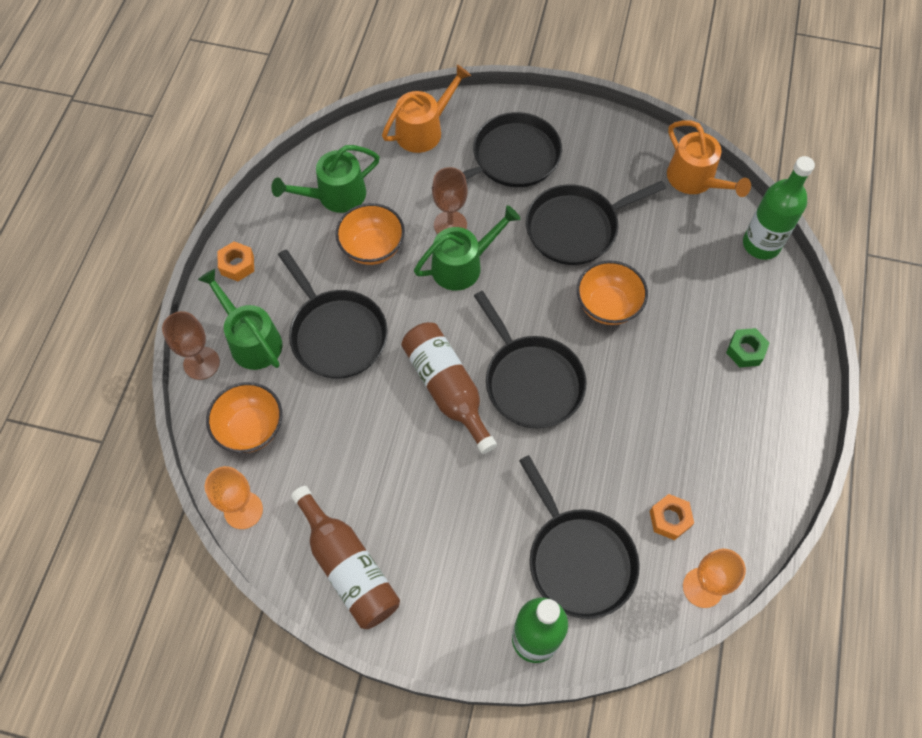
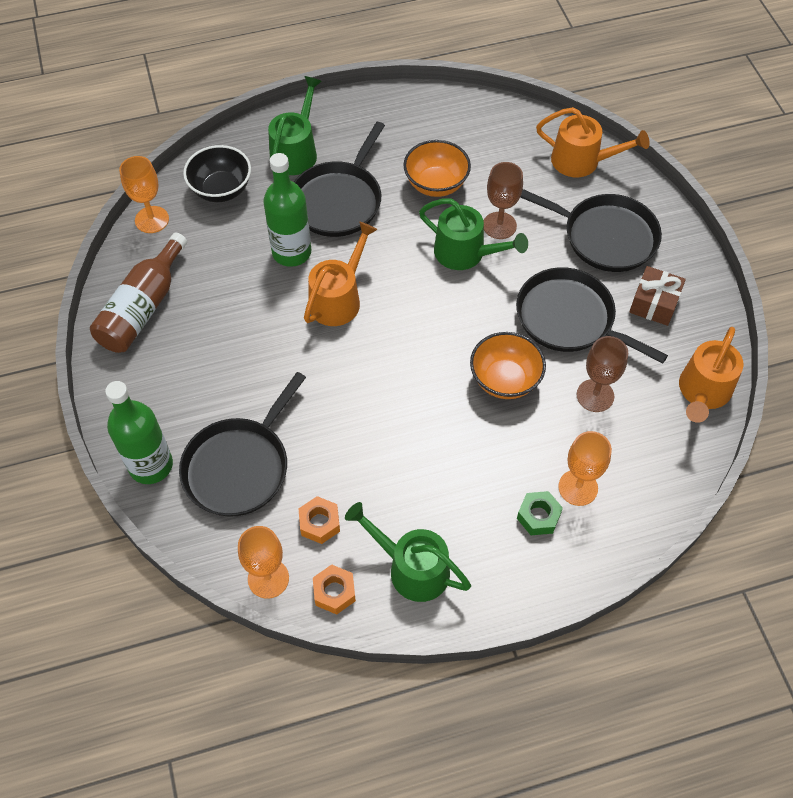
camera: 60 degrees right, 5 degrees down
brown goblet [162,311,220,380] -> brown goblet moved to [577,336,628,412]
orange bowl [206,382,282,453] -> black bowl [183,145,251,202]
orange nut [218,241,254,281] -> orange nut moved to [313,565,356,615]
green watering can [271,145,380,213] -> green watering can moved to [345,502,471,602]
brown bottle [401,322,497,454] -> orange watering can [304,221,378,326]
black pan [474,291,586,428] -> none
green bottle [743,156,815,260] -> green bottle moved to [263,153,311,267]
none -> orange goblet [558,431,612,506]
none -> brown gift [629,266,686,326]

